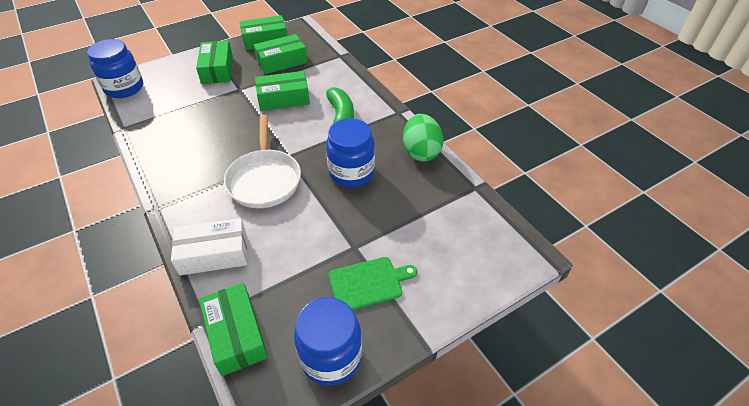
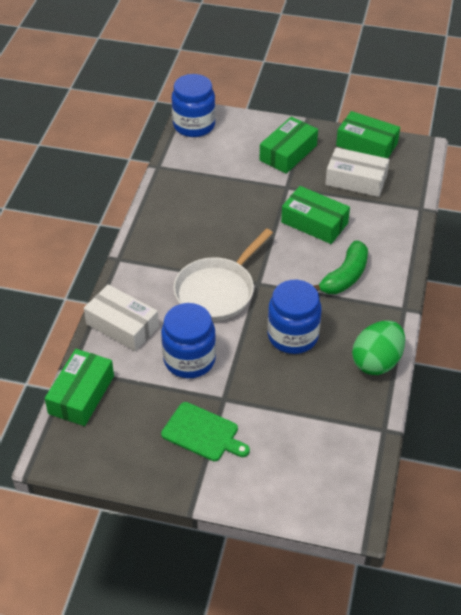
camera: 45 degrees right, 0 degrees up
green box [254,34,308,74] -> white box [325,147,390,197]
blue jar [294,297,362,386] -> blue jar moved to [161,303,216,378]

